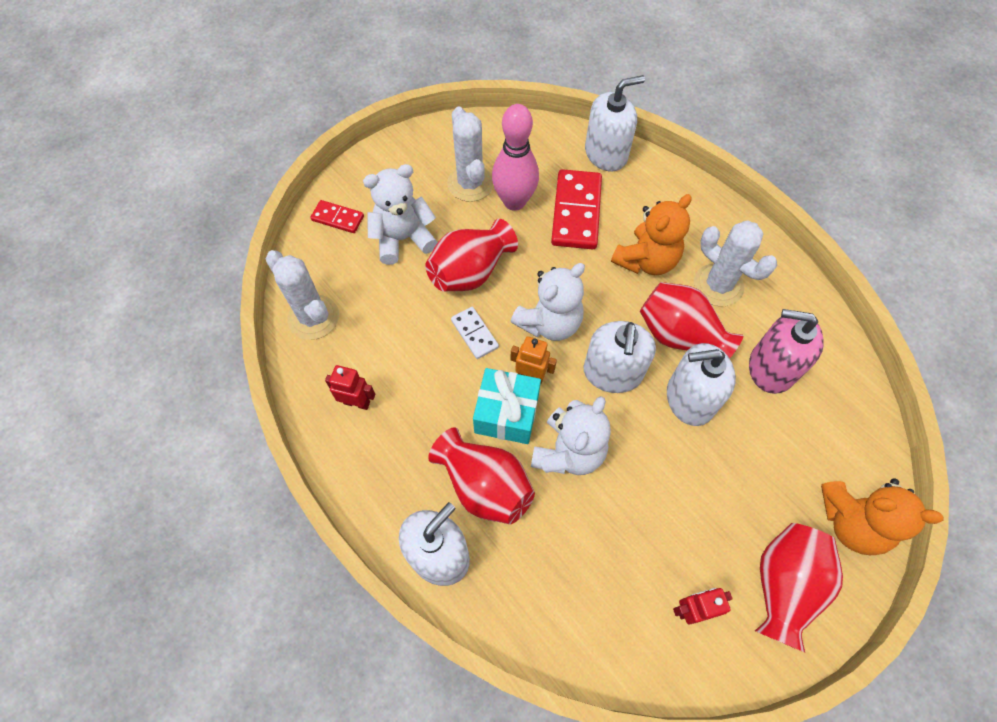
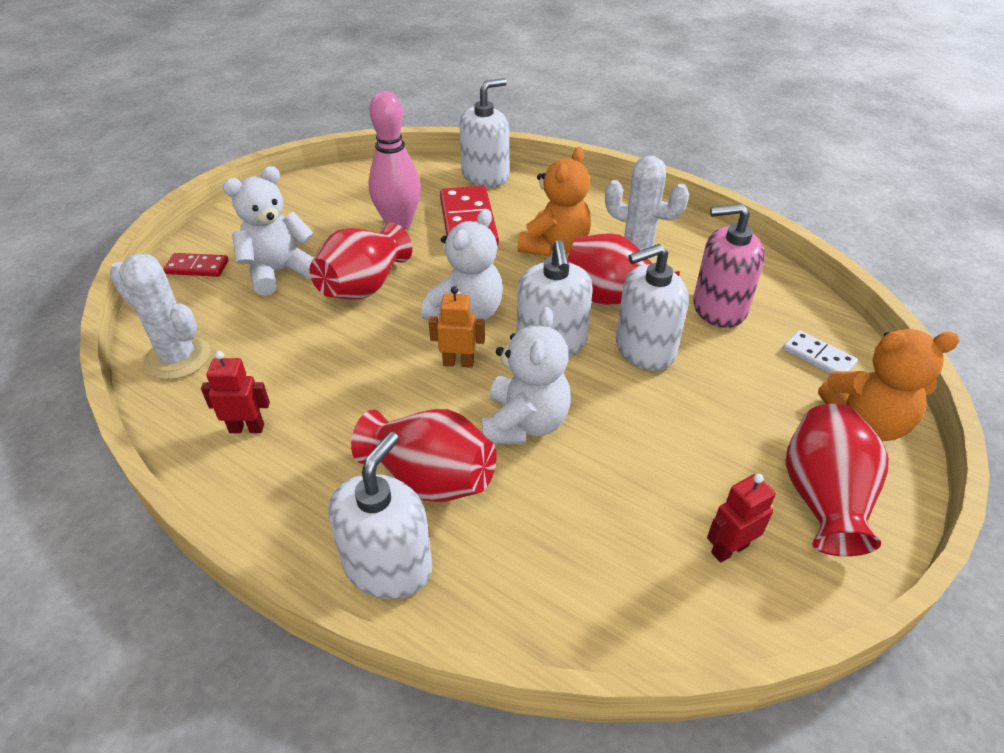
camera: 15 degrees left, 20 degrees down
white cactus [447,106,493,202] -> none
white domino [451,307,499,359] -> white domino moved to [783,330,858,374]
turquoise gift [473,368,541,444] -> none

